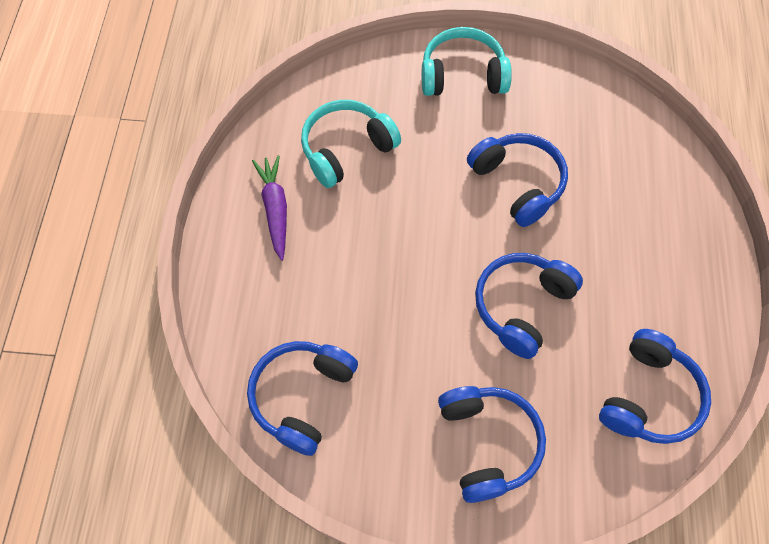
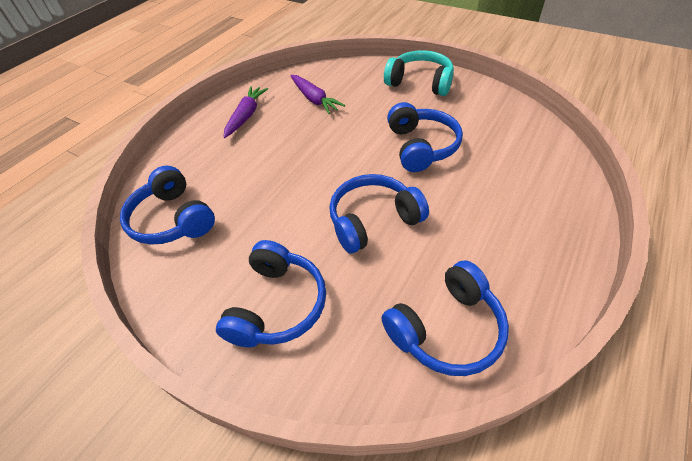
camera: 30 degrees right, 15 degrees down
blue headphones [247,341,358,456] -> blue headphones turned 90 degrees counterclockwise [120,166,215,245]
turquoise headphones [301,100,401,188] -> purple carrot [290,75,345,114]

